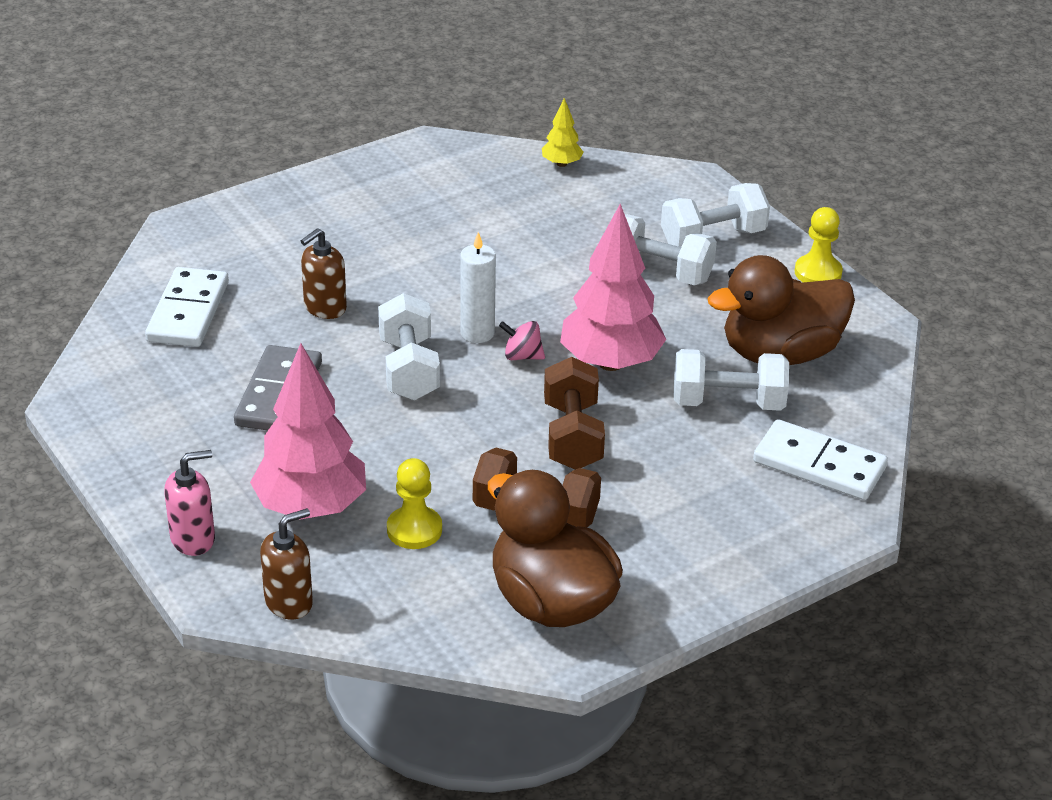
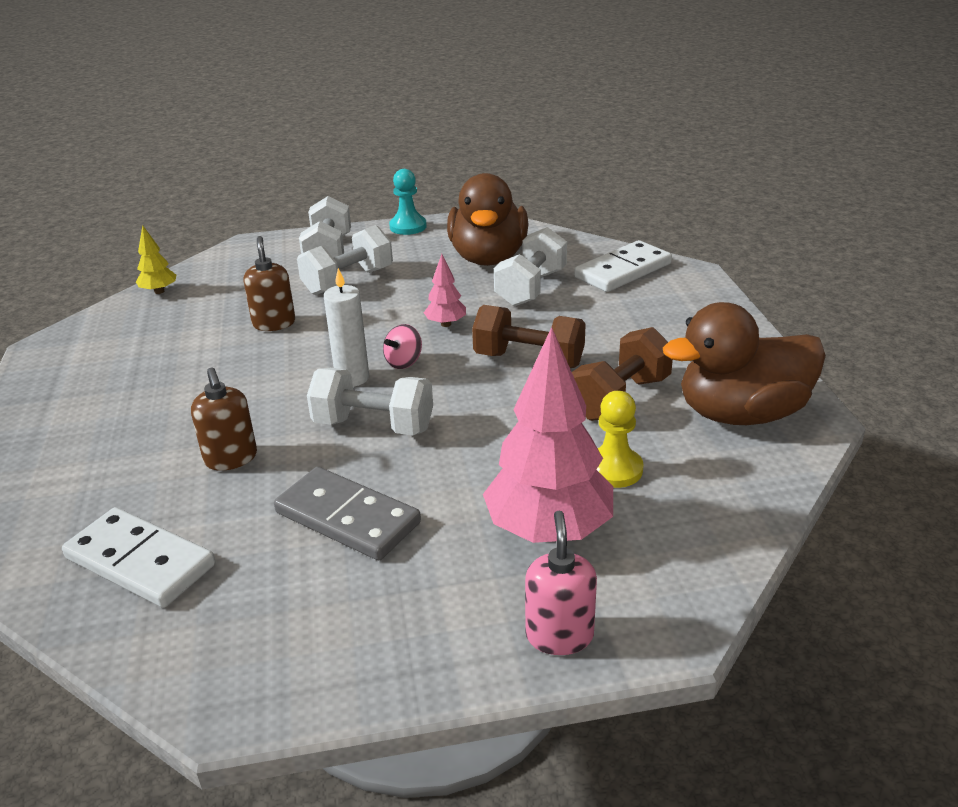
camera: 65 degrees left, 5 degrees down
brown soap dispenser [260,508,313,620] -> brown soap dispenser moved to [244,236,295,331]
pink tree [560,204,667,371] -> pink tree [424,254,466,327], size x0.46
yellow pawn [795,207,843,282] -> turquoise pawn [389,169,427,235]

